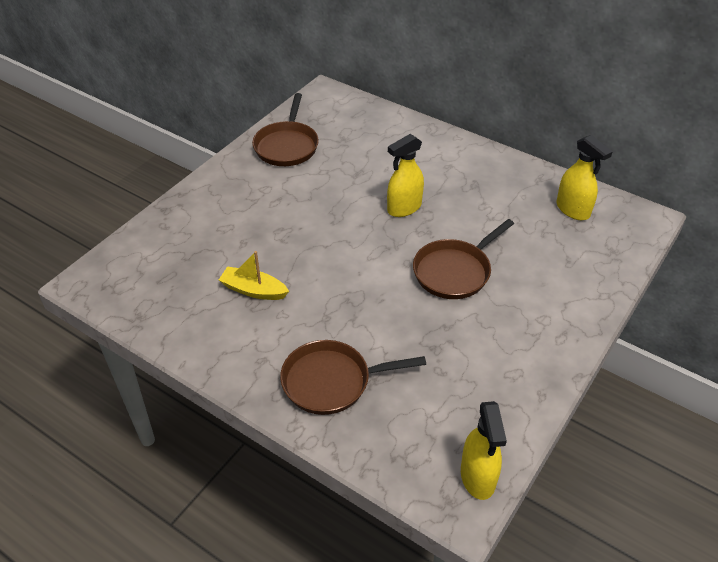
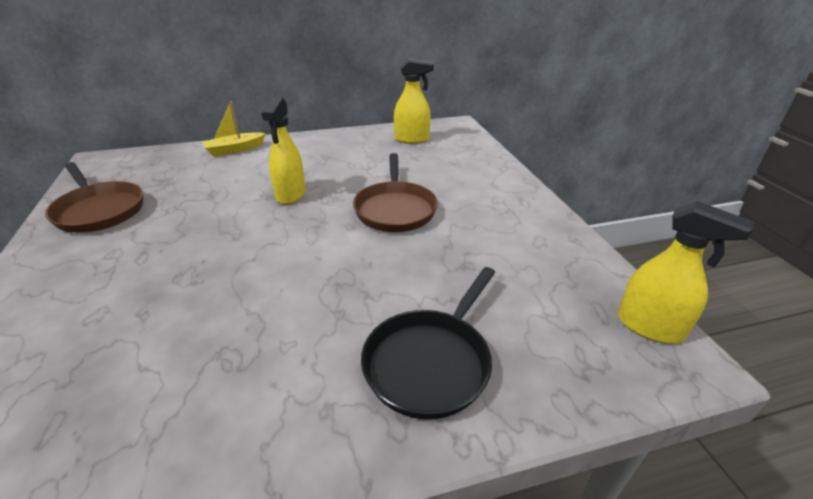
camera: 50 degrees left, 10 degrees down
yellow boat [219,251,289,300] -> yellow boat moved to [202,101,266,156]
brown pan [280,340,426,415] -> black pan [361,267,495,419]

